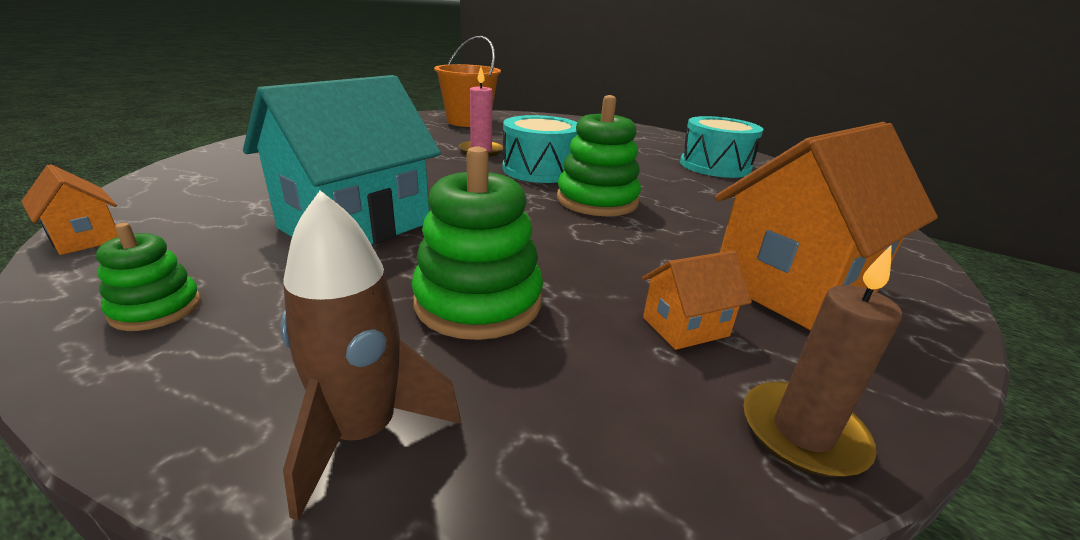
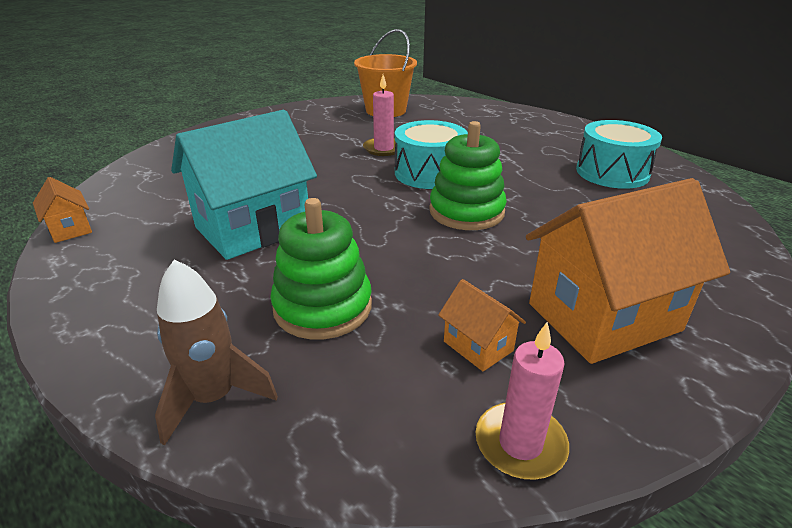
camera: 15 degrees right, 5 degrees up
green stacking toy [96,223,201,331] -> none
orange house [642,250,752,350] -> orange house turned 60 degrees clockwise [438,279,526,371]
brown candle [743,245,902,477] -> pink candle [476,322,569,480]

